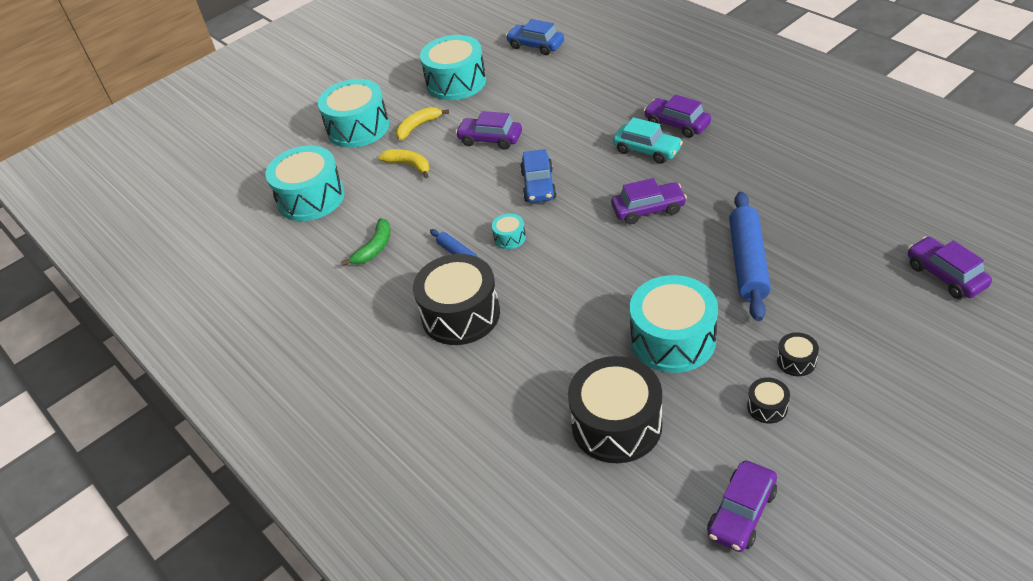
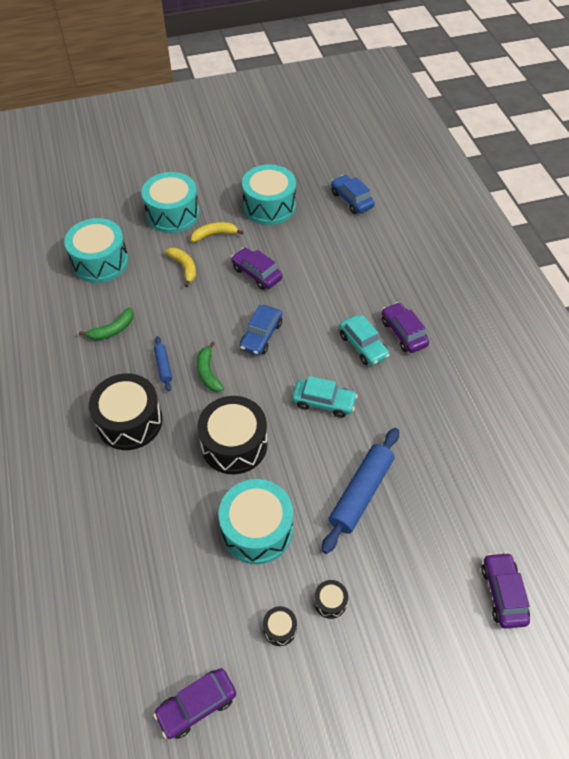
camera: 20 degrees right, 10 degrees up
turquoise drum [492,213,526,249] -> green banana [197,342,224,392]
black drum [568,356,662,463] -> black drum moved to [197,396,267,474]
purple car [611,178,687,224] -> turquoise car [292,376,358,418]

